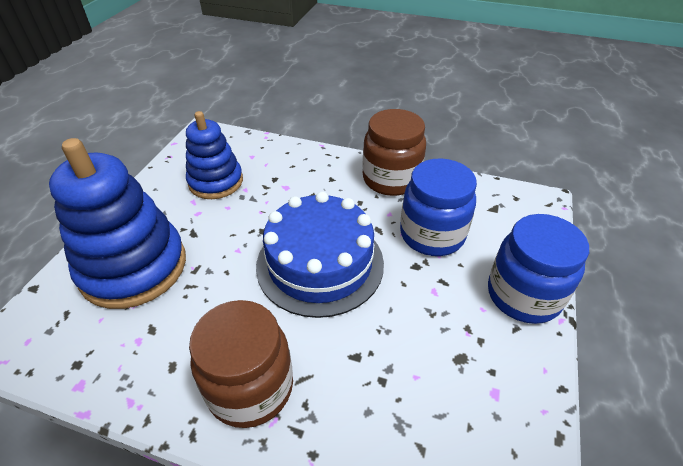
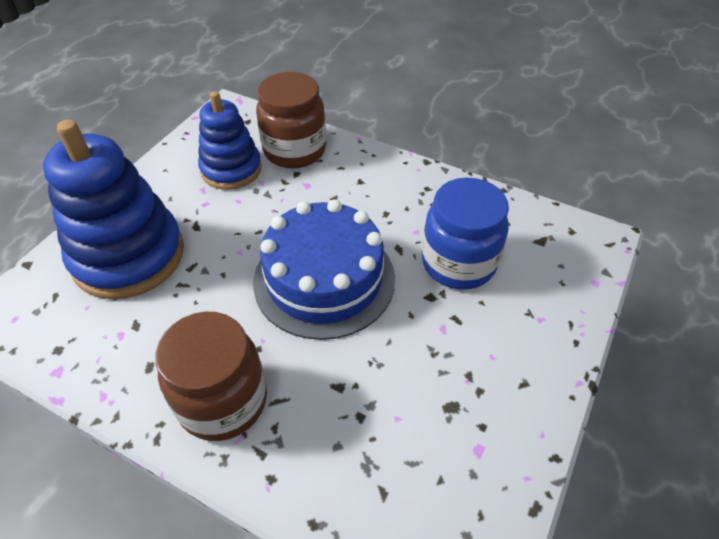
camera: 10 degrees right, 5 degrees up
brown jar [362,109,426,196] -> brown jar moved to [256,72,326,168]
blue jar [488,214,589,324] -> none

